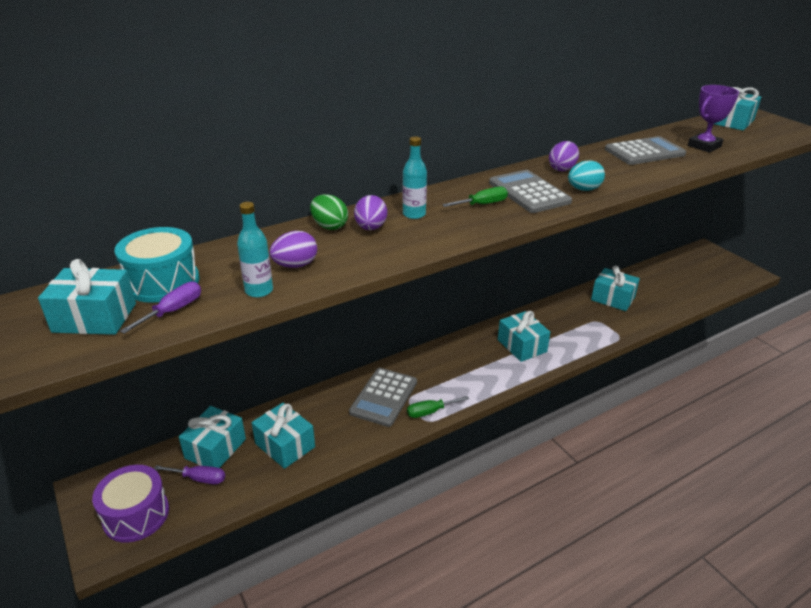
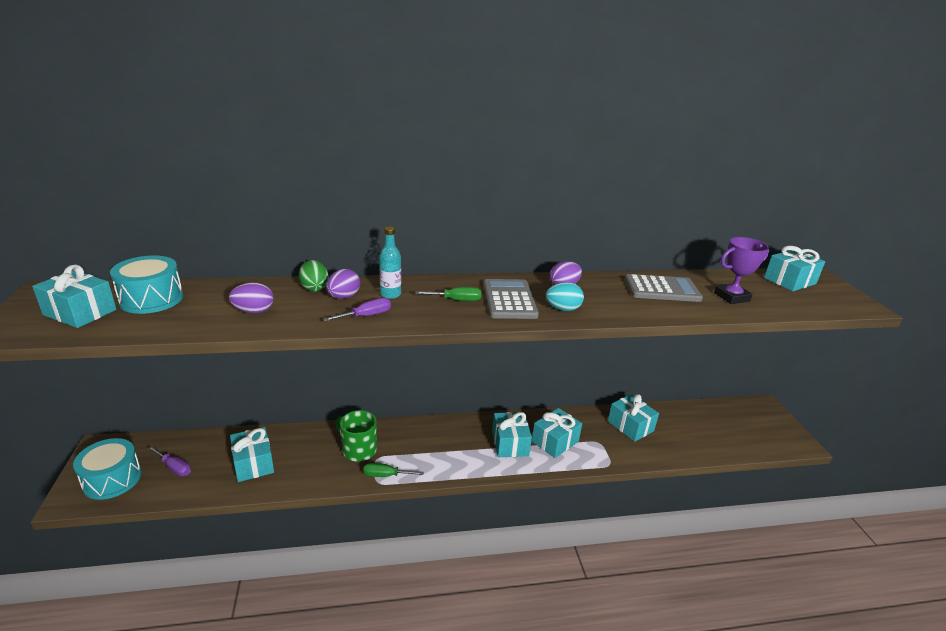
camera: 20 degrees right, 5 degrees down
purple drum [92,465,169,543] -> turquoise drum [73,438,142,500]
purple screwdriver [120,282,201,334] -> purple screwdriver moved to [323,298,391,322]
turquoise gift [179,406,246,468] -> turquoise gift moved to [532,408,582,458]
turquoise bottle [237,202,273,298] -> none
grey calculator [349,368,417,427] -> green mug [335,410,377,462]

